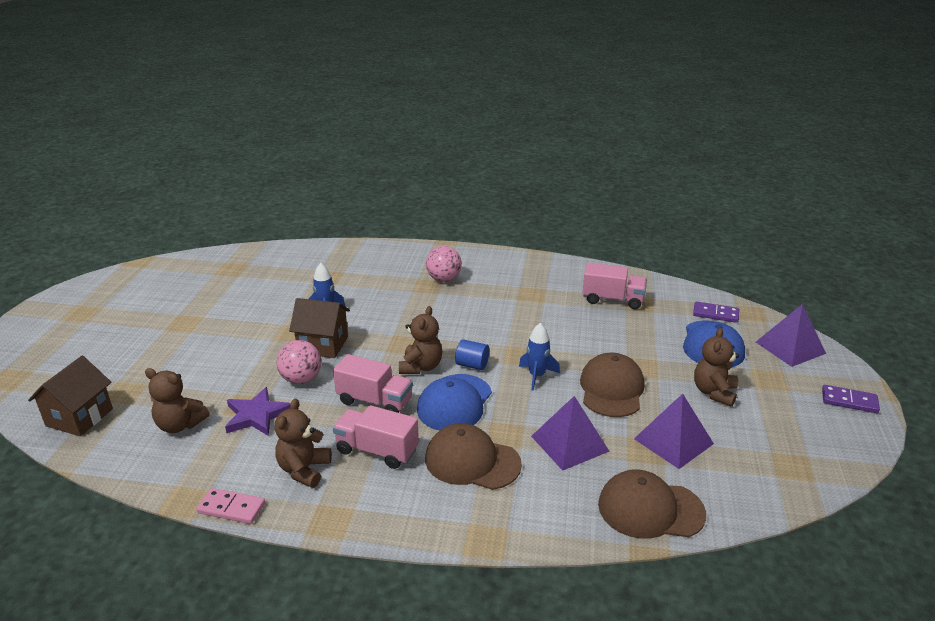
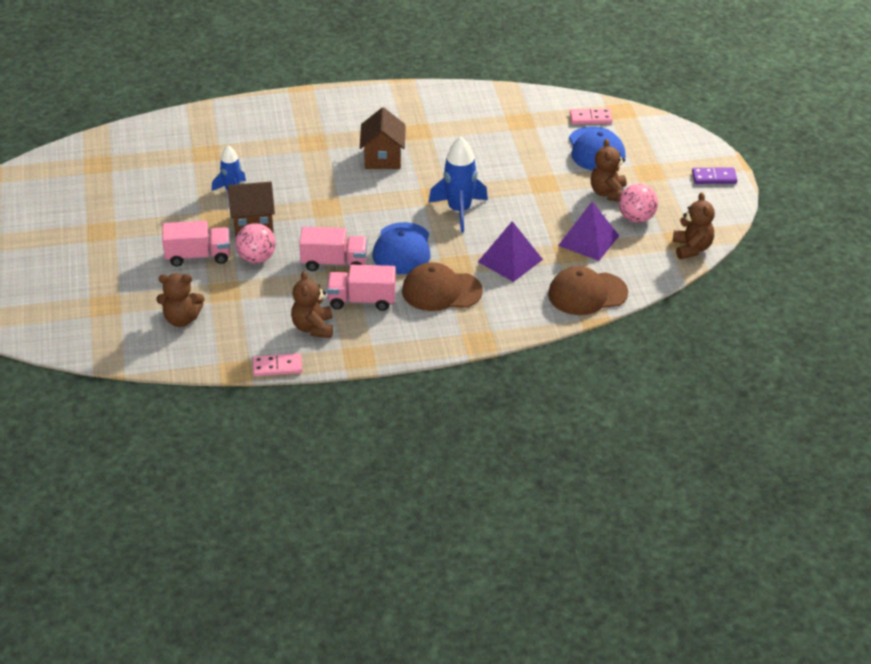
camera: 20 degrees left, 10 degrees up
brown house [28,356,113,436] -> brown house moved to [360,107,406,169]
purple star [225,387,291,436] -> none
brown teddy bear [399,306,442,374] -> brown teddy bear moved to [672,192,715,259]
pink ball [426,246,462,282] -> pink ball moved to [619,184,658,223]
blue cylinder [455,339,489,370] -> none
blue rocket [519,323,560,391] -> blue rocket [428,137,488,232], size x1.59
brown cap [580,353,645,417] -> none
pink truck [582,263,647,309] -> pink truck moved to [162,221,230,267]
purple domino [693,301,739,323] -> pink domino [570,108,612,124]
purple pyramid [756,304,826,367] -> none

